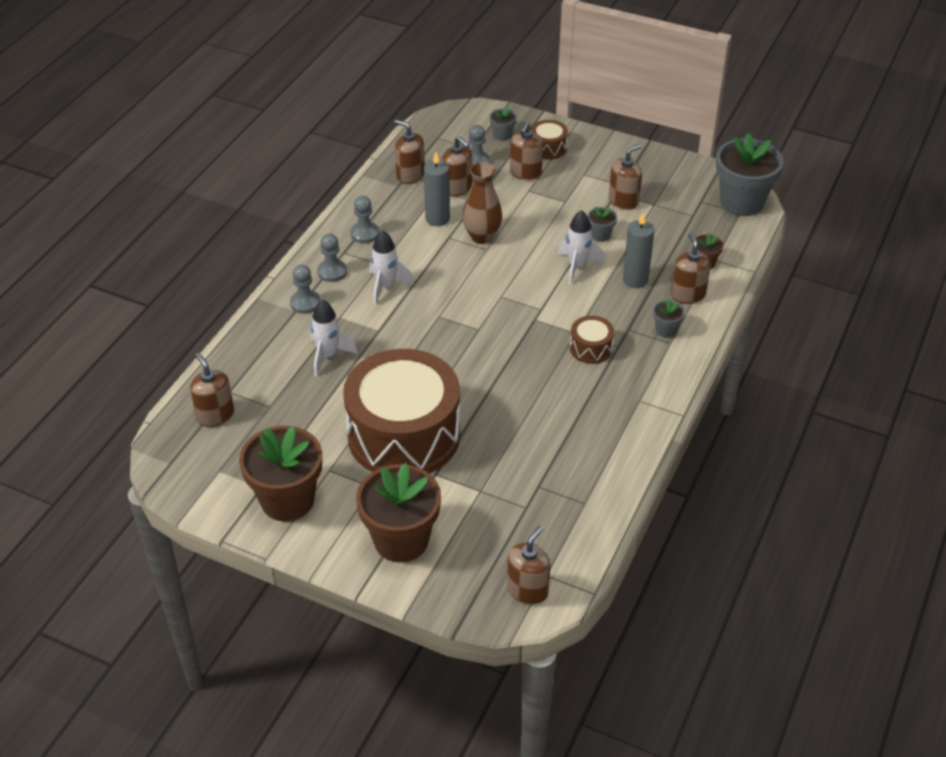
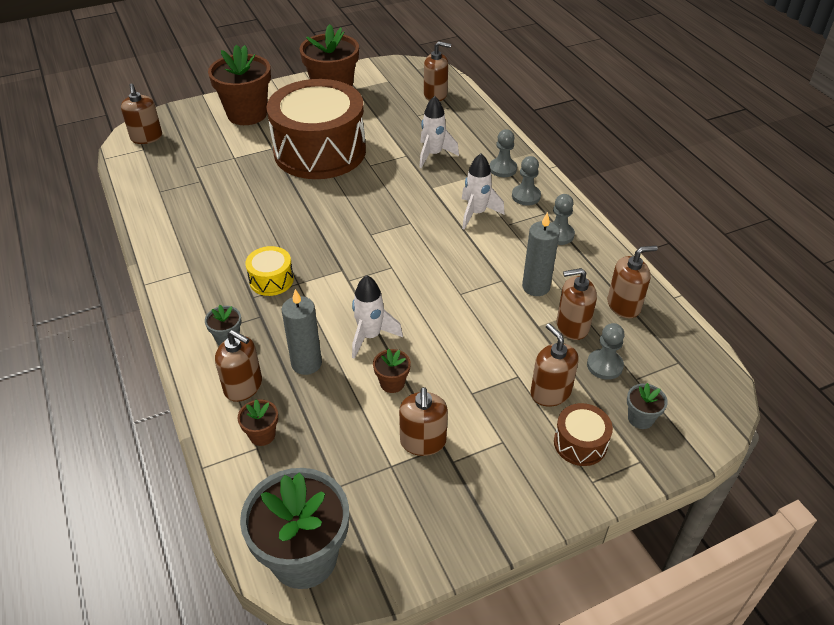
camera: 130 degrees right, 0 degrees up
brown vase [462,162,502,244] -> none
brown drum [570,316,614,364] -> yellow drum [245,246,294,296]
grey flower pot [588,207,617,242] -> brown flower pot [373,349,411,393]

